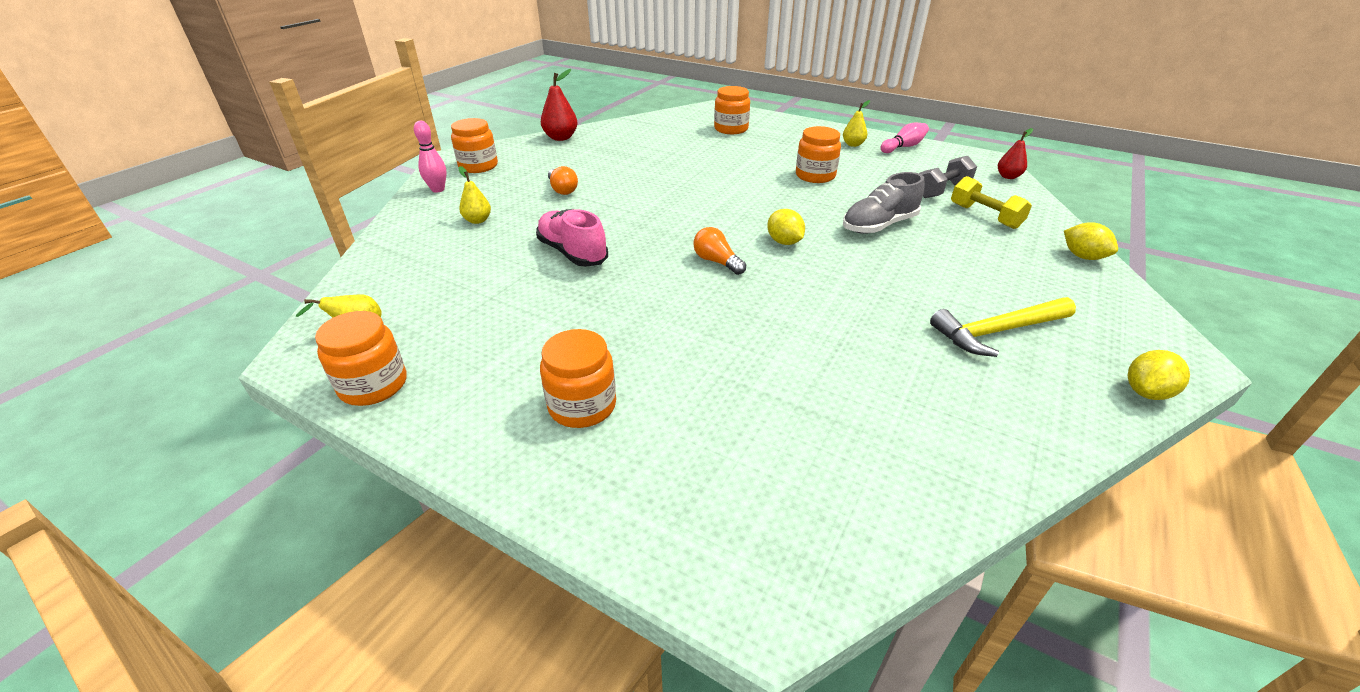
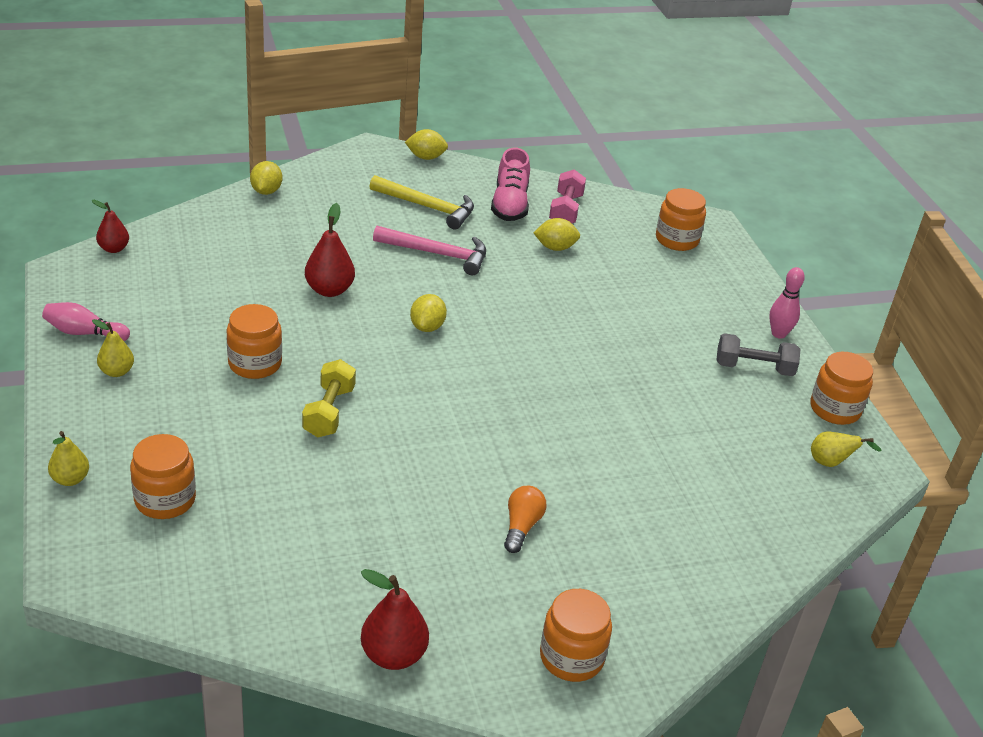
camera: 140 degrees left, 0 degrees up
pink bowling pin [414,121,447,193] -> pink bowling pin moved to [769,267,805,339]
yellow pear [458,166,491,224] -> yellow pear moved to [48,431,89,486]
pink shoe [536,209,608,267] -> pink shoe moved to [491,148,530,221]
orange jar [540,329,616,428] -> orange jar moved to [656,188,706,251]
orange light bulb [693,227,746,275] -> none
grey shoe [843,172,925,234] -> red pear [305,203,355,297]
grey dumbbell [919,156,977,198] -> grey dumbbell moved to [716,333,800,376]
yellow dumbbell [951,176,1032,229] -> yellow dumbbell moved to [302,359,356,437]
none -> pink hammer [373,226,486,276]
none -> yellow lemon [534,218,580,251]
none -> pink dumbbell [549,169,586,223]

